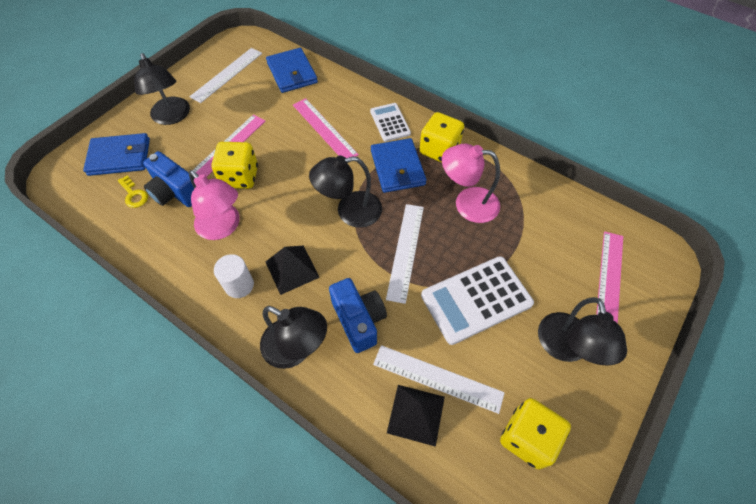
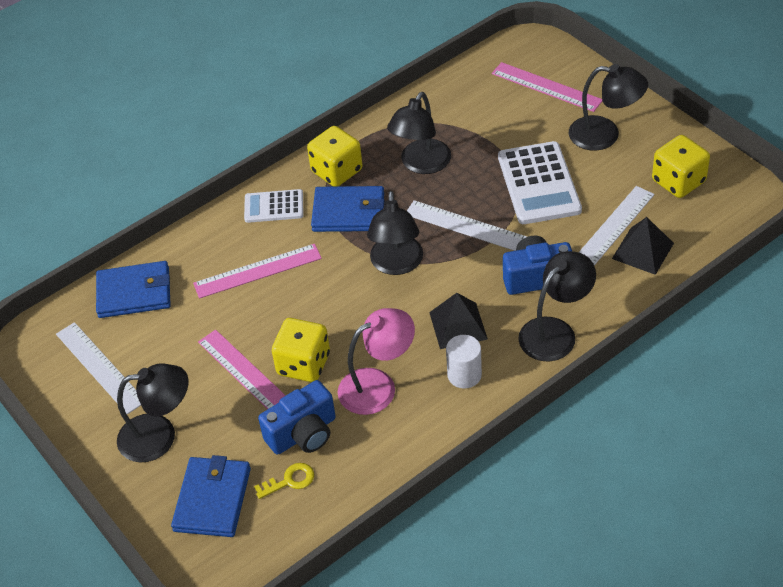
camera: 70 degrees left, 10 degrees down
pink lamp [442,144,500,223] -> black lamp [387,92,451,174]

